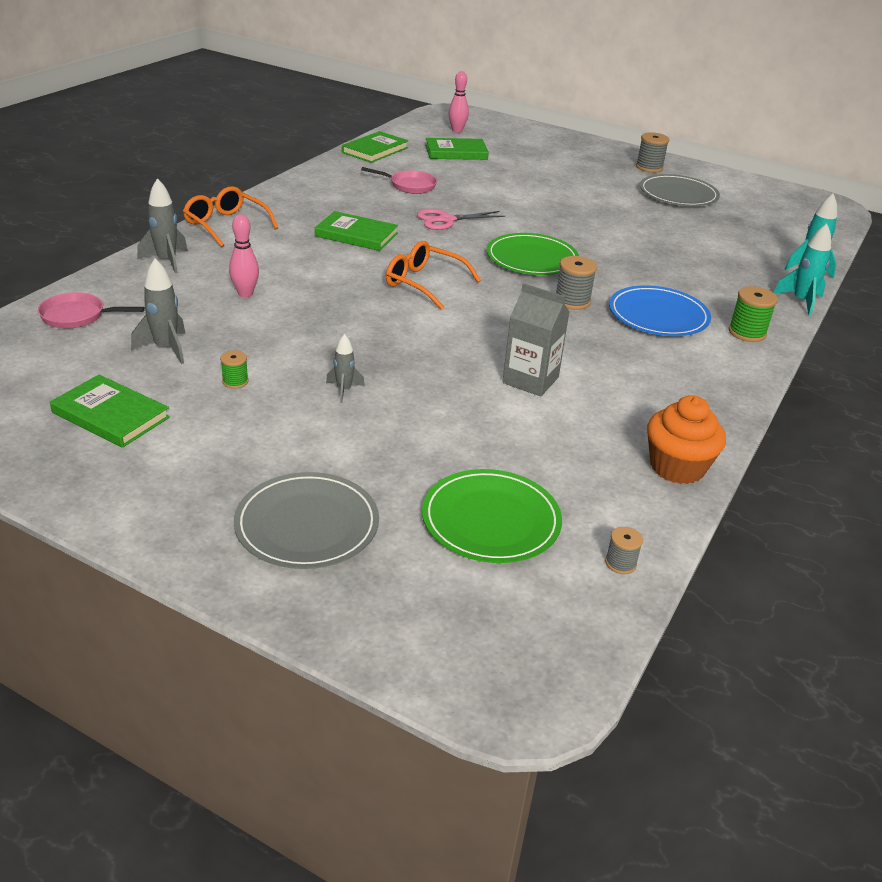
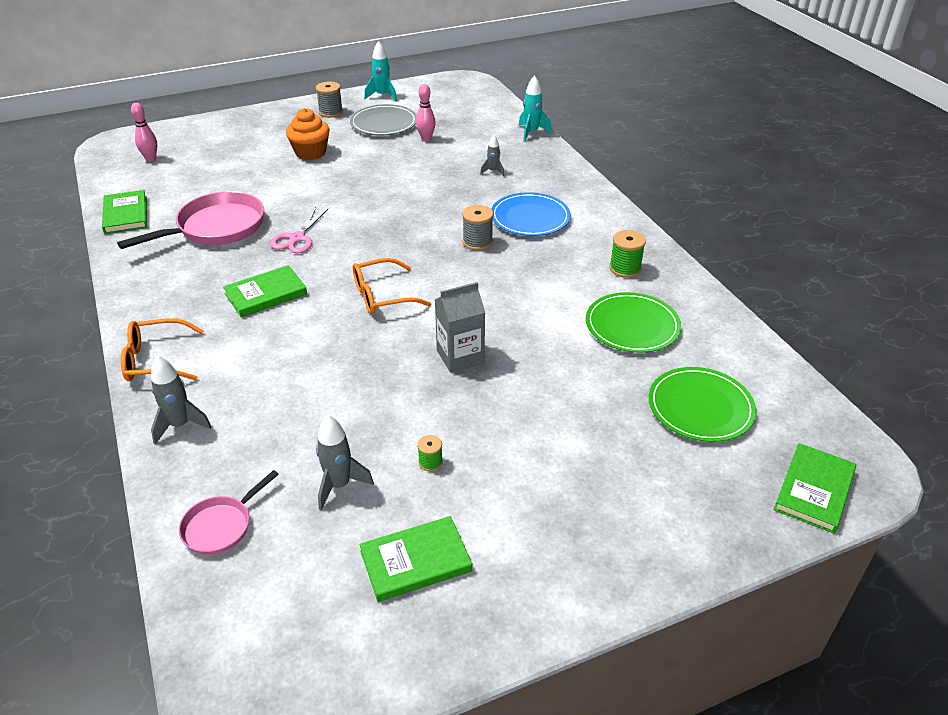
camera: 50 degrees left, 5 degrees up
pink bowling pin [229,214,259,297] -> pink bowling pin moved to [416,84,436,141]
grey plate [234,472,379,569] -> none
grey rocket [326,334,365,403] -> grey rocket moved to [480,135,504,176]
pink pan [361,167,437,194] -> pink pan [117,191,264,249], size x1.88
green book [425,138,489,160] -> green book moved to [774,443,856,534]
green plate [487,233,579,275] -> green plate moved to [586,292,681,353]
grey carton [502,283,569,396] -> grey carton moved to [435,282,486,373]
grey spool [605,527,643,574] -> none
orange cupcake [647,395,726,484] -> orange cupcake moved to [286,108,330,160]
green spool [728,286,778,342] -> green spool moved to [609,230,646,278]
turquoise rocket [774,224,831,316] -> turquoise rocket moved to [364,41,397,101]

